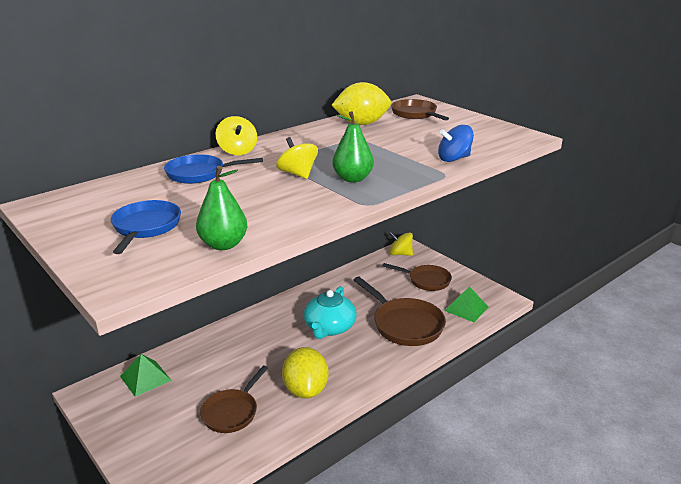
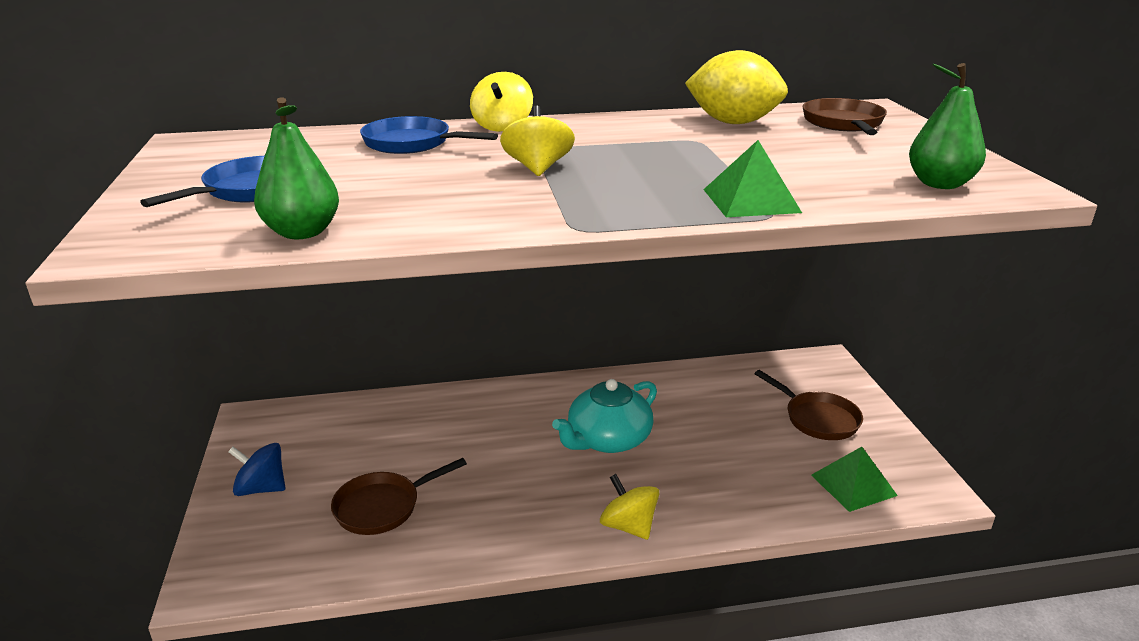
camera: 30 degrees right, 0 degrees up
green pyramid [120,354,172,397] -> green pyramid moved to [703,140,802,217]
yellow lemon [282,347,329,398] -> none
green pear [333,111,374,182] -> green pear moved to [909,63,986,189]
brown pan [354,276,446,346] -> none
yellow spinning top [389,232,413,256] -> yellow spinning top moved to [600,474,660,540]
blue spinning top [438,125,474,162] -> blue spinning top moved to [228,443,285,496]

